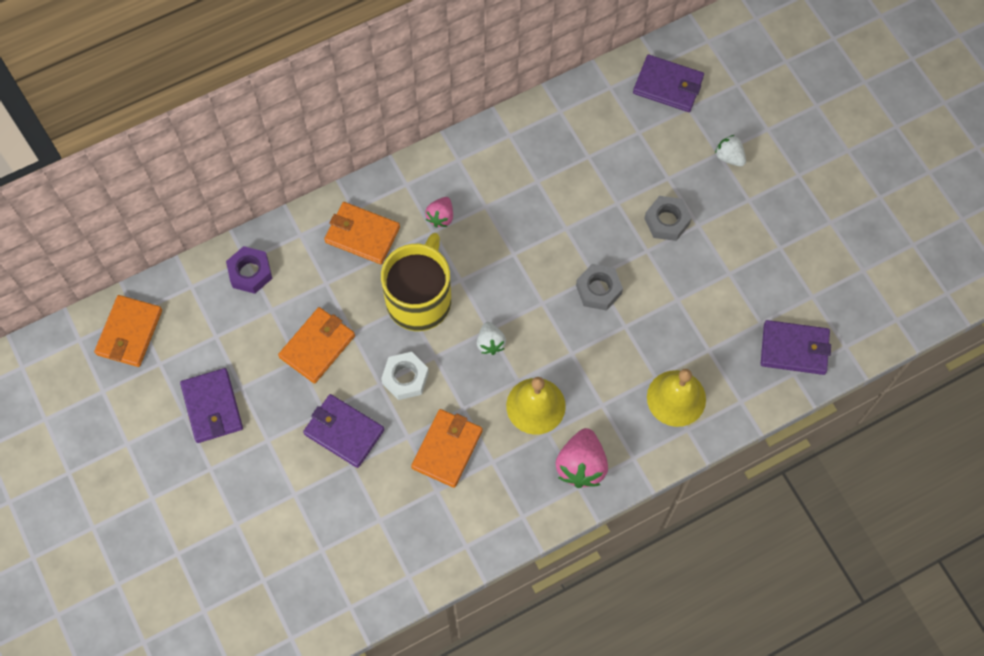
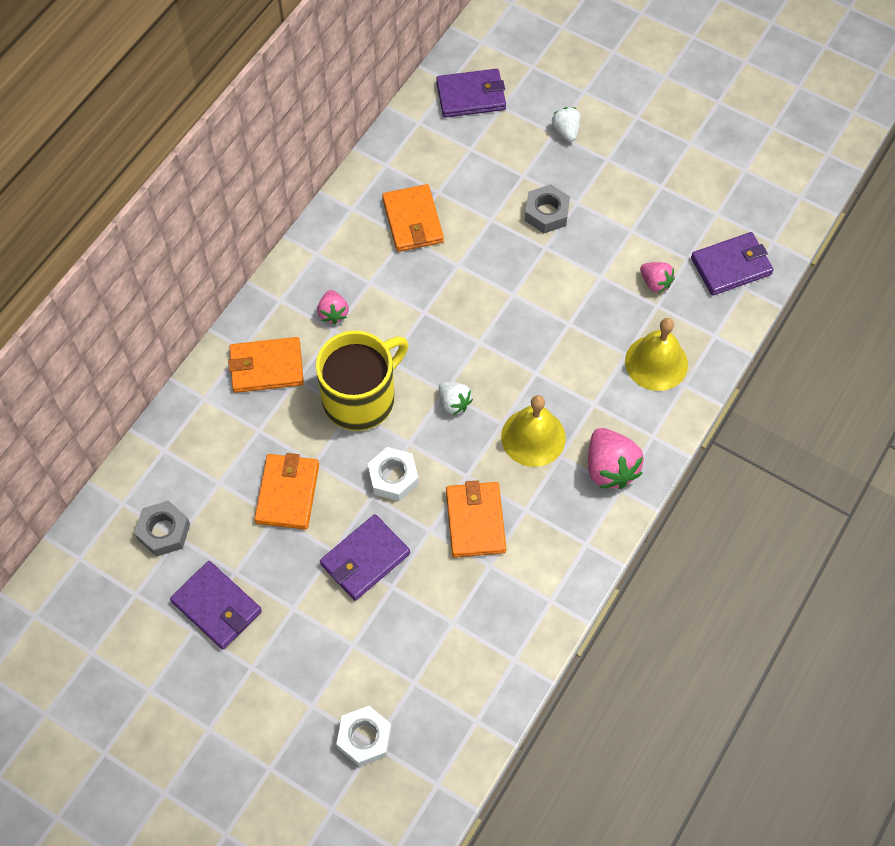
camera: 30 degrees left, 5 degrees down
orange wallet [94,295,162,367] -> orange wallet moved to [382,184,444,252]
purple nut [226,246,272,294] -> none
purple wallet [303,394,384,468] -> purple wallet turned 45 degrees counterclockwise [320,514,410,601]
yellow mug [381,233,451,331] -> yellow mug turned 60 degrees clockwise [316,331,409,431]
grey nut [576,264,623,311] -> grey nut moved to [134,501,190,557]
white strawberry [715,135,746,166] -> white strawberry turned 60 degrees clockwise [552,107,581,141]
none -> white nut [336,706,392,767]
none -> pink strawberry [640,262,675,293]

